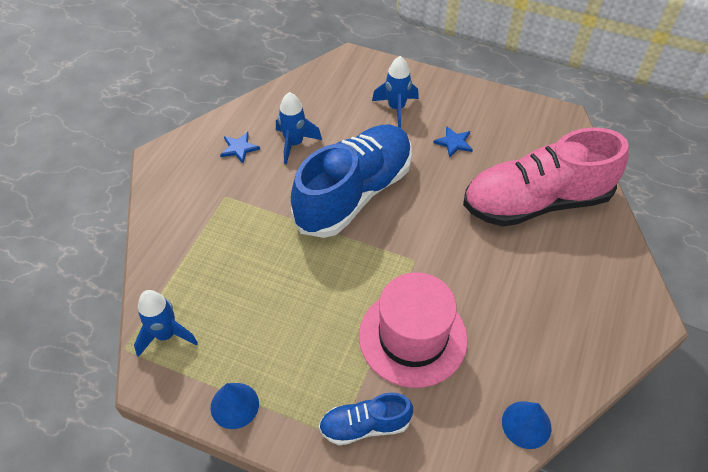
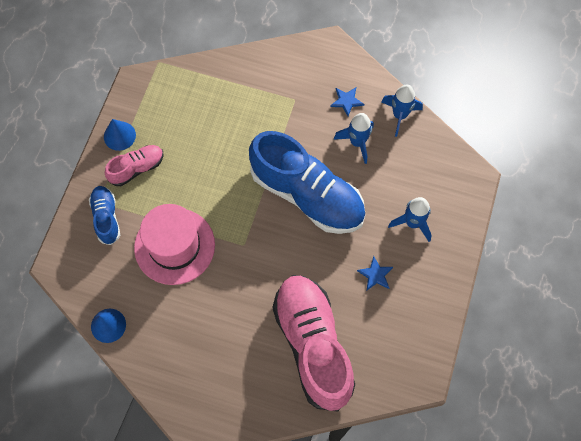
camera: 85 degrees right, 15 degrees up
blue rocket [134,290,198,357] -> blue rocket moved to [381,85,423,137]
none -> pink shoe [105,145,164,186]

